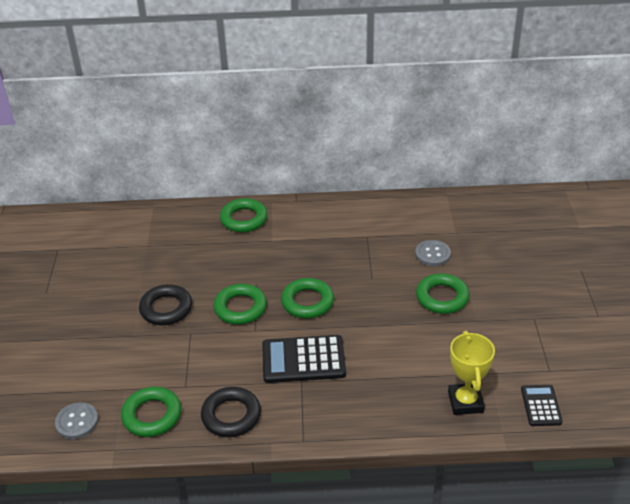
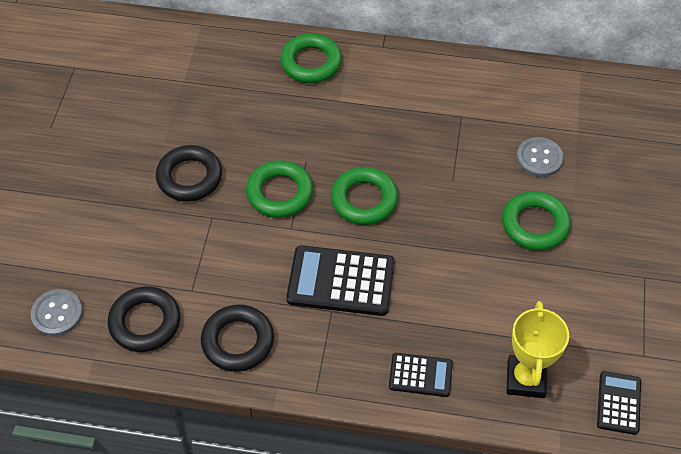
camera: 10 degrees right, 15 degrees up
green ring [121,387,181,437] -> black ring [107,286,180,352]
none -> black calculator [389,353,453,397]

